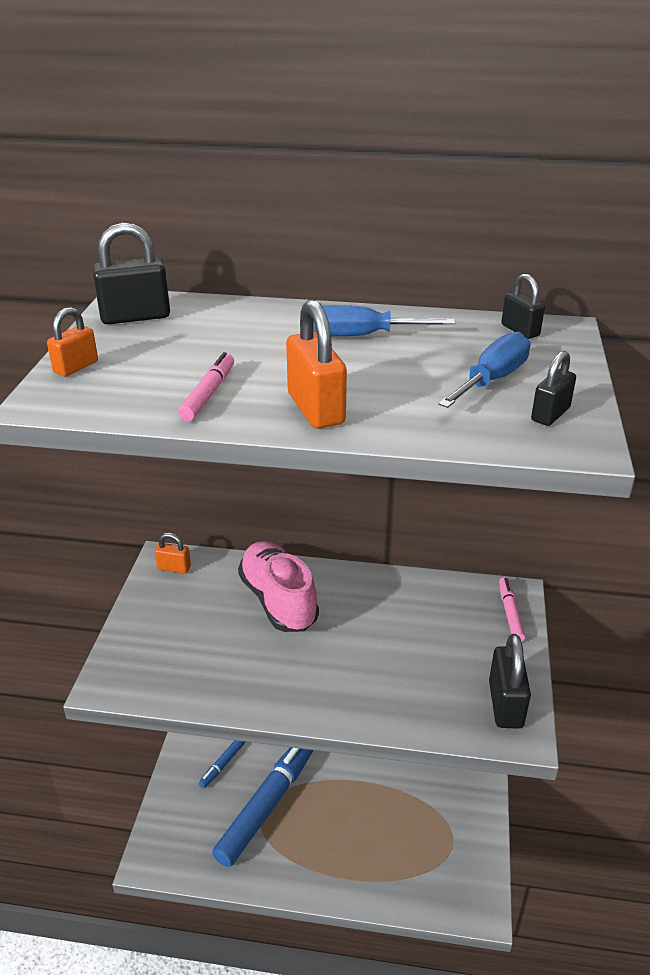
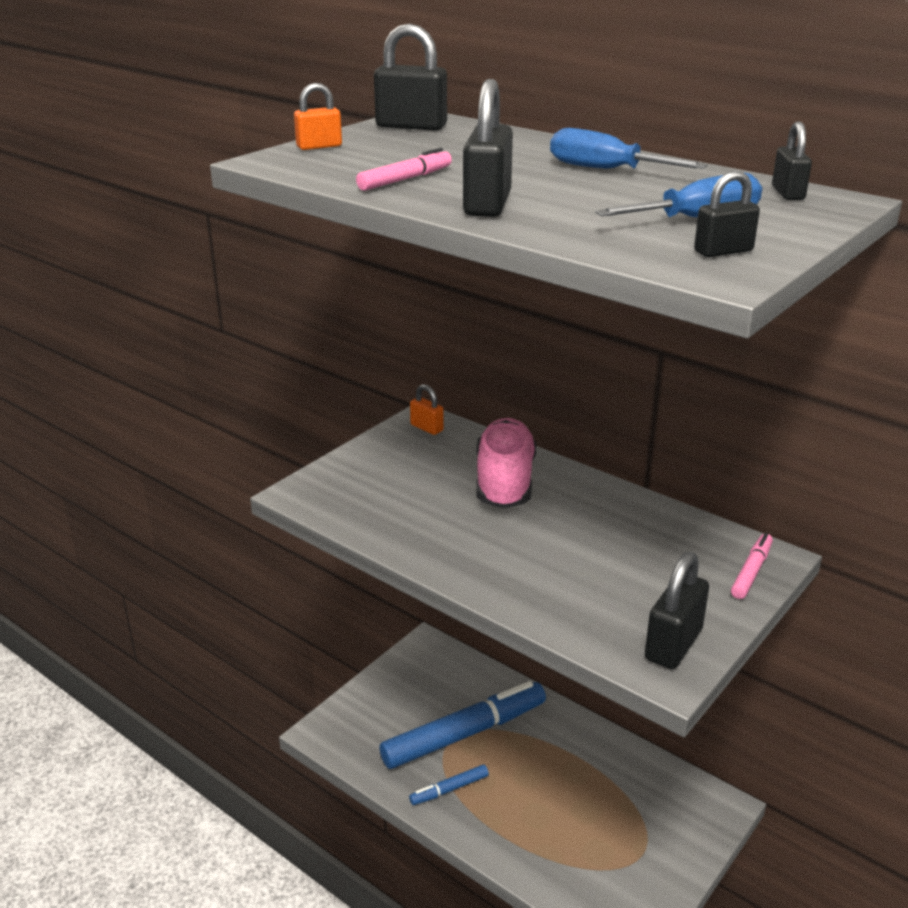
camera: 30 degrees right, 5 degrees down
blue marker [199,740,246,788] -> blue marker moved to [409,764,489,805]
orange padlock [286,299,347,429] -> black padlock [463,79,513,217]

